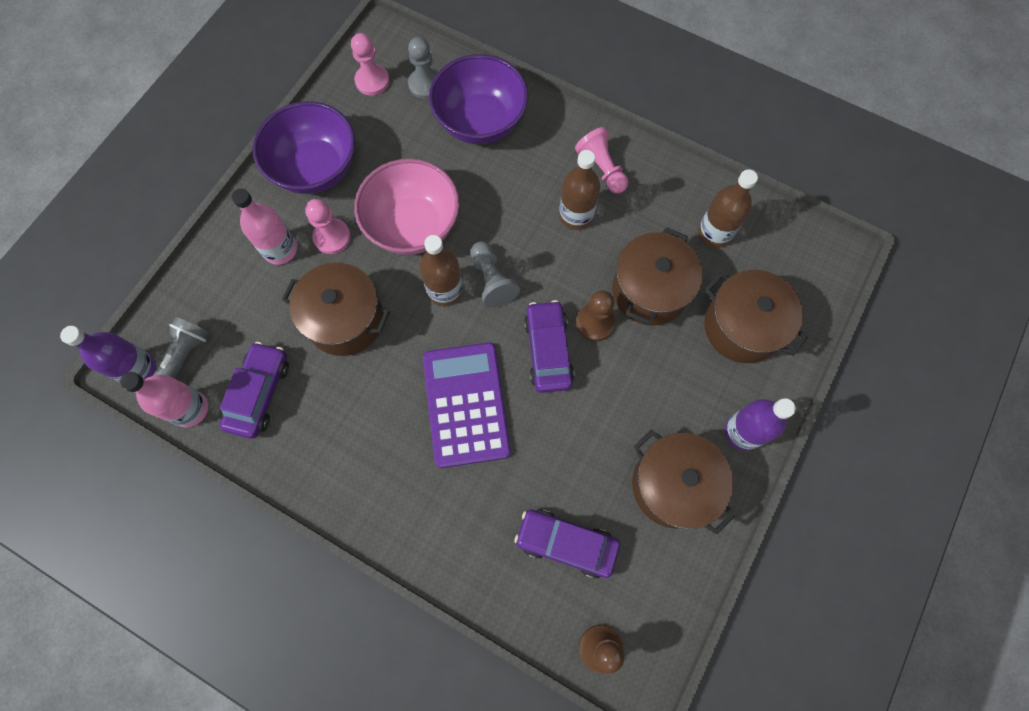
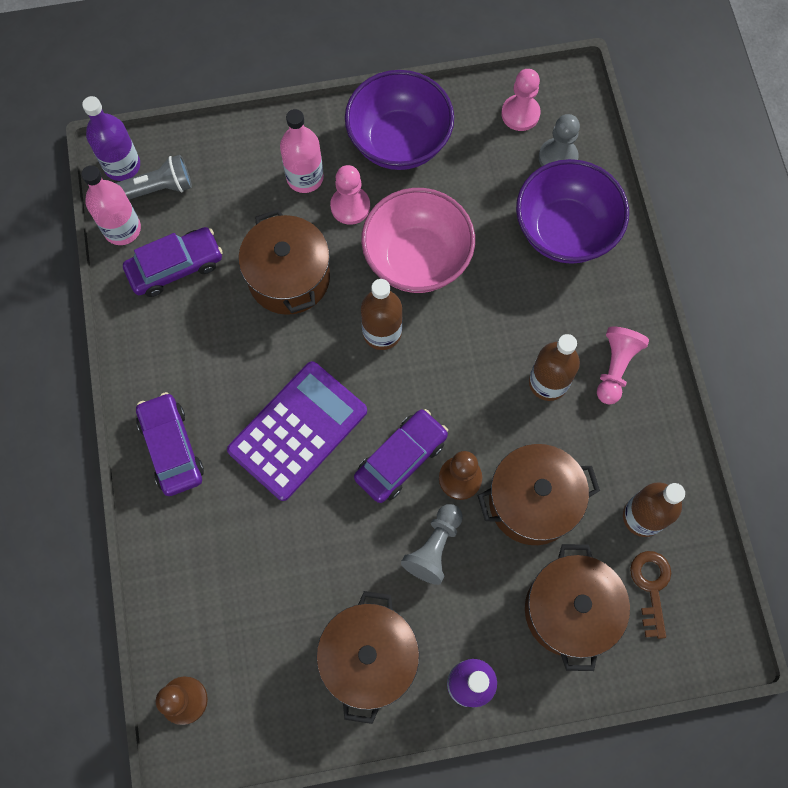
camera: 50 degrees right, 0 degrees up
grey pawn [471,241,520,308] -> grey pawn moved to [401,504,463,585]
purple car [514,509,620,578] -> purple car moved to [136,392,204,496]
none -> brown key [630,551,671,639]

